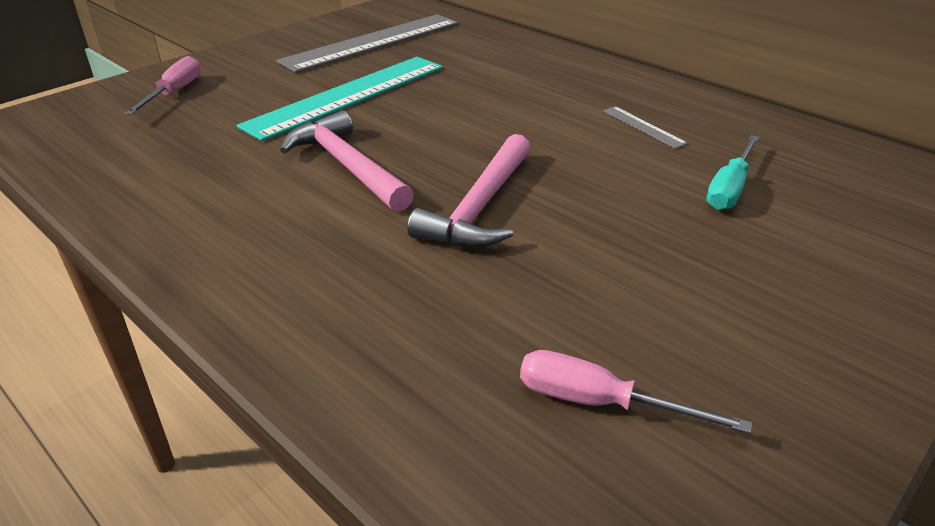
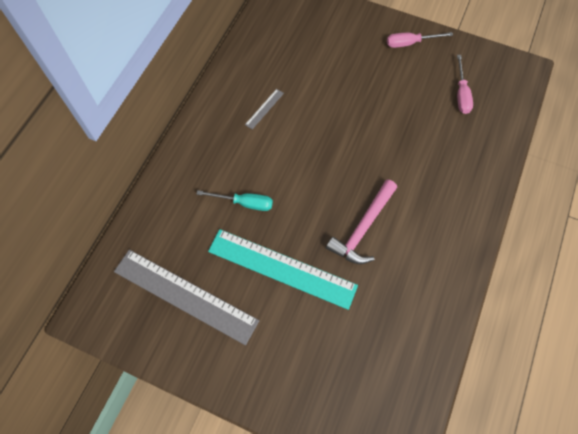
camera: 110 degrees left, 30 degrees up
pink screwdriver [124,56,201,115] -> pink screwdriver moved to [387,32,453,48]
pink hammer [407,134,530,248] -> none
turquoise screwdriver [706,135,759,210] -> turquoise screwdriver moved to [196,190,273,211]

